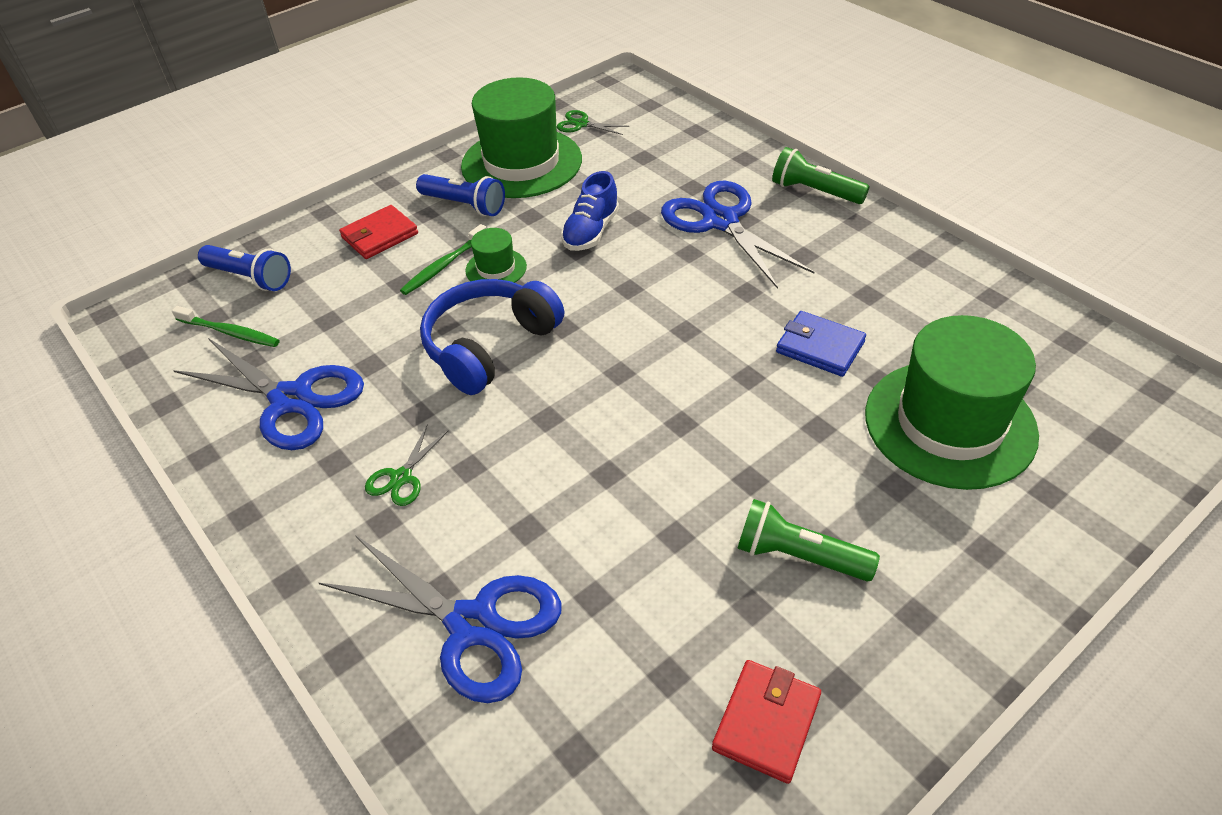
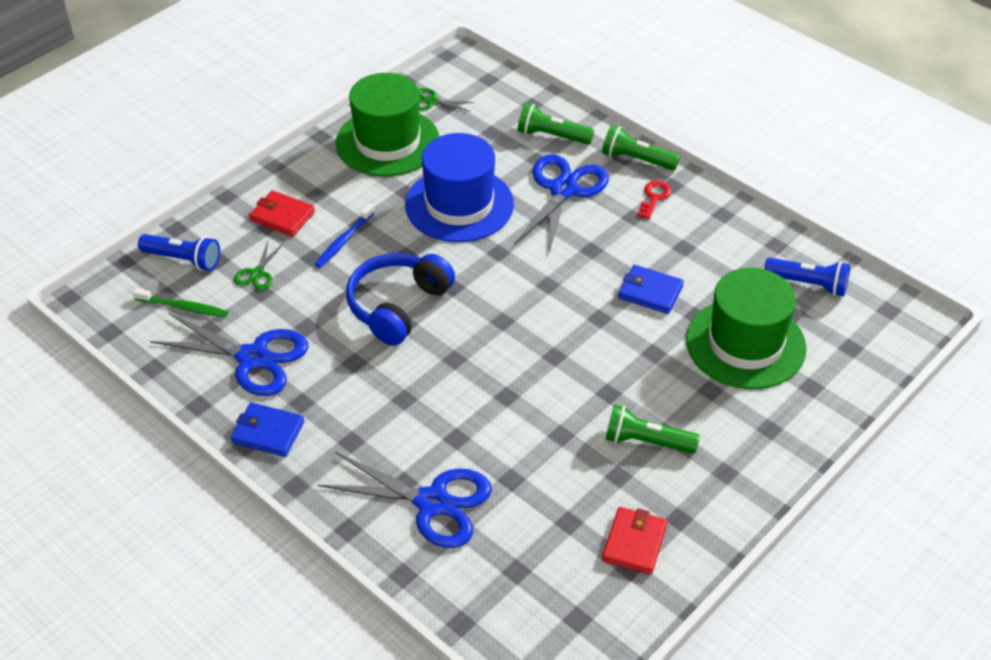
camera: 10 degrees left, 0 degrees up
red wallet [339,205,418,259] -> red wallet turned 75 degrees clockwise [249,190,315,237]
green scissors [365,424,448,506] -> green scissors moved to [234,241,284,290]
green toothbrush [400,224,487,295] -> blue toothbrush [315,203,375,268]
blue flashlight [416,174,505,216] -> blue flashlight moved to [764,257,850,296]
green hat [465,228,527,283] -> none
blue shoe [561,171,619,251] -> blue hat [405,133,514,242]
blue scissors [661,180,814,289] -> blue scissors turned 60 degrees clockwise [514,154,609,253]
none -> blue wallet [231,402,304,457]
none -> green flashlight [518,103,594,144]
none -> red key [637,181,671,219]

